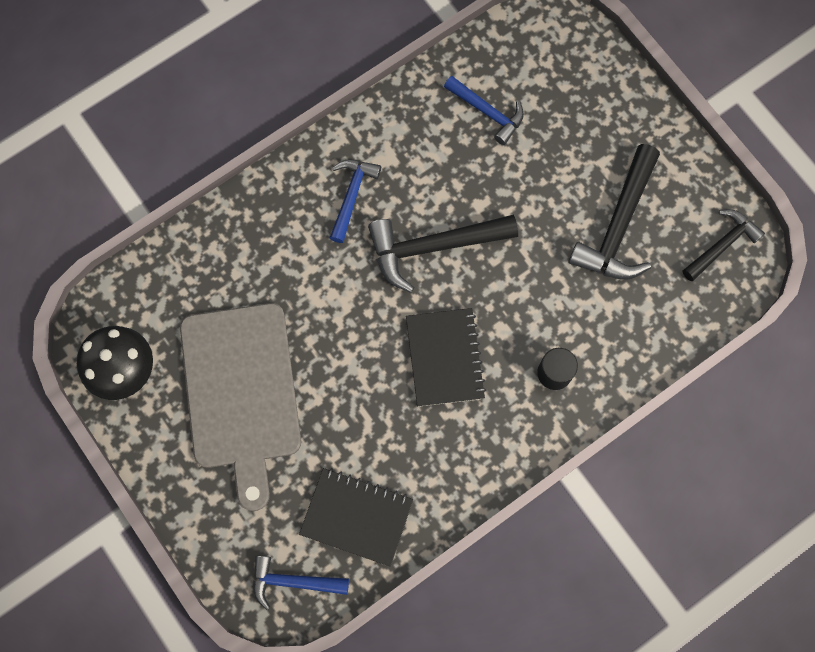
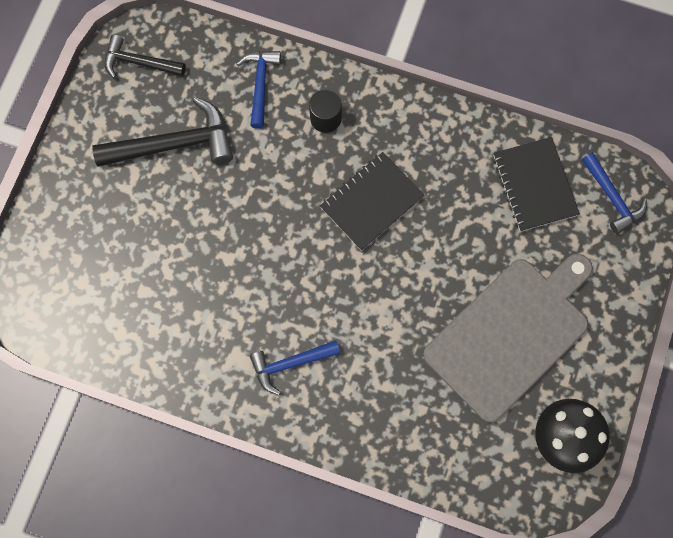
camera: 125 degrees left, 0 degrees up
black hammer [368,214,518,293] -> none
blue hammer [444,76,524,145] -> blue hammer moved to [236,51,281,129]

